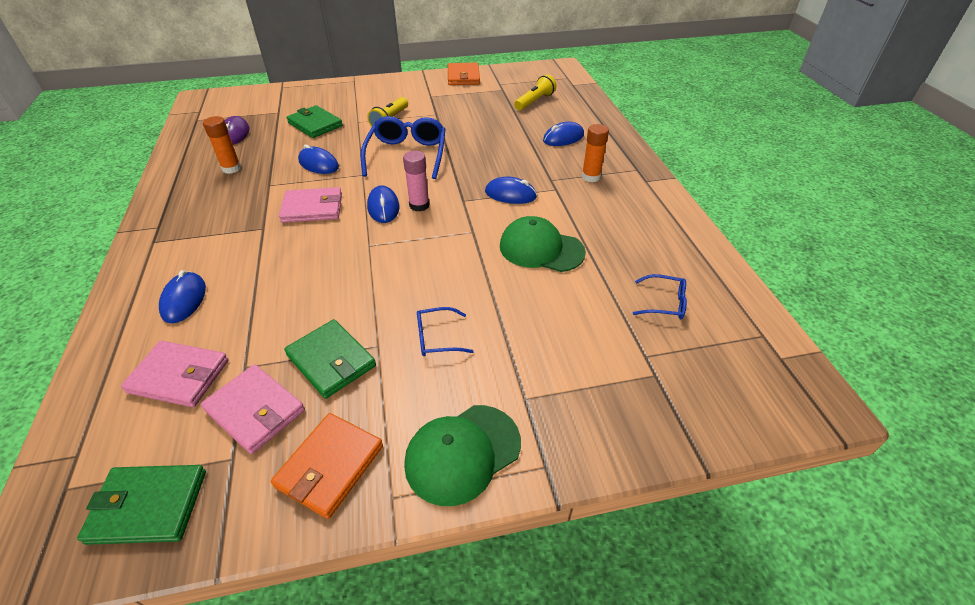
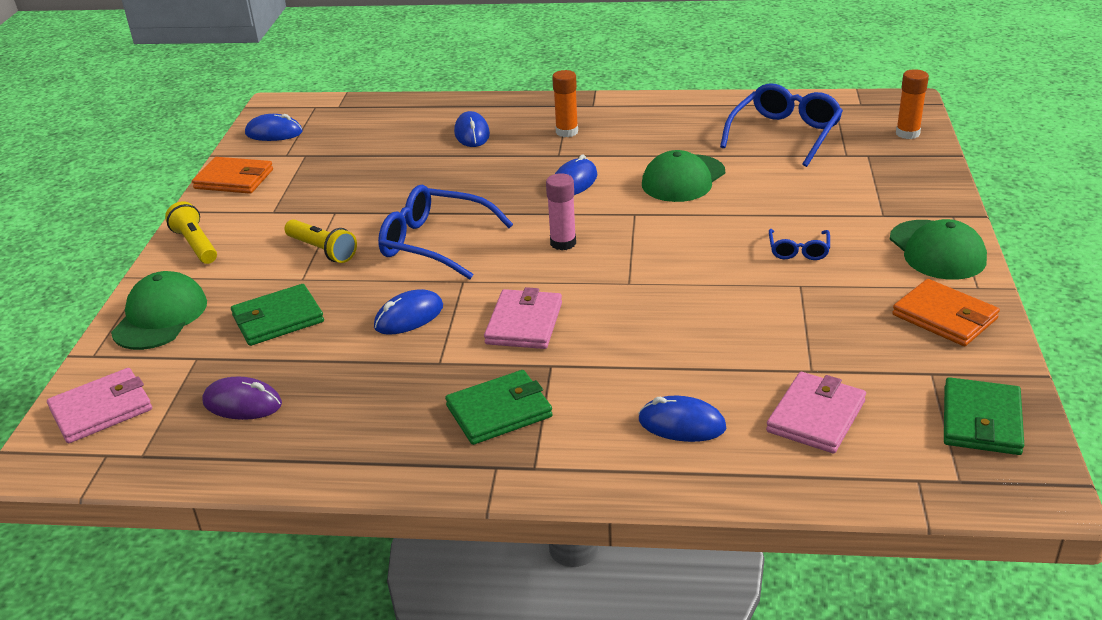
camera: 70 degrees left, 10 degrees down
pink wallet [201,364,305,454] -> pink wallet moved to [47,368,152,443]
orange glue stick [203,116,241,174] -> orange glue stick moved to [896,69,929,139]
green wallet [284,319,376,399] -> green wallet moved to [445,370,553,445]
blue mouse [367,185,400,223] -> blue mouse moved to [245,114,303,141]
yellow flashlight [514,74,556,110] -> yellow flashlight moved to [165,201,217,264]
blue glasses [633,274,687,319] -> blue glasses [720,83,843,167], size x1.97
none -> green cap [111,271,207,350]

